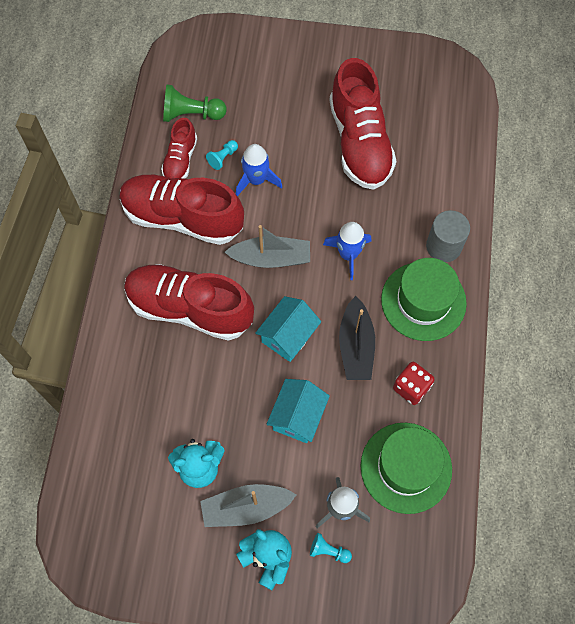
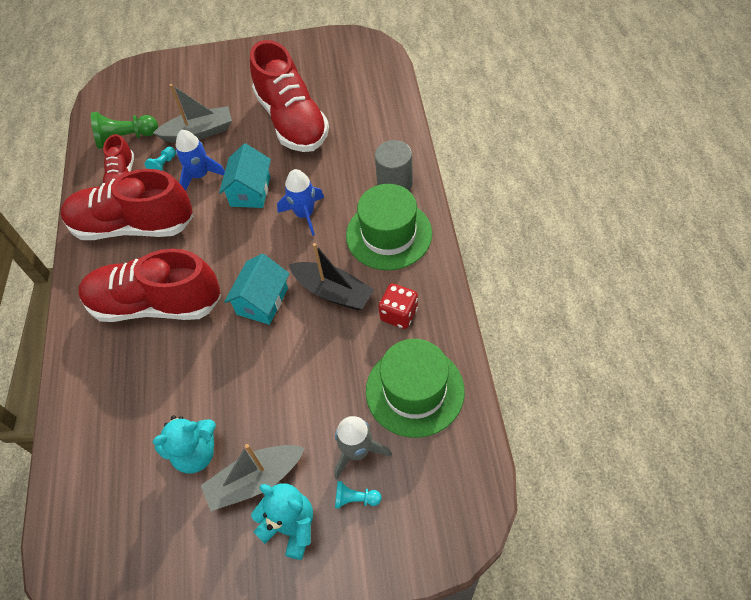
camera: 10 degrees left, 10 degrees down
grey boat [225,225,310,268] -> grey boat moved to [153,84,232,143]
turquoise house [267,379,330,443] -> turquoise house moved to [219,143,271,208]
black boat [339,296,375,380] -> black boat turned 45 degrees counterclockwise [289,243,374,310]

